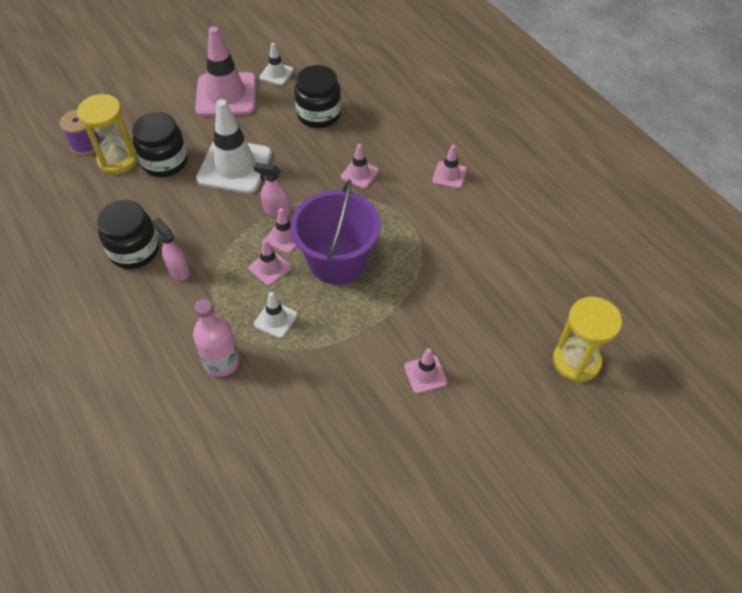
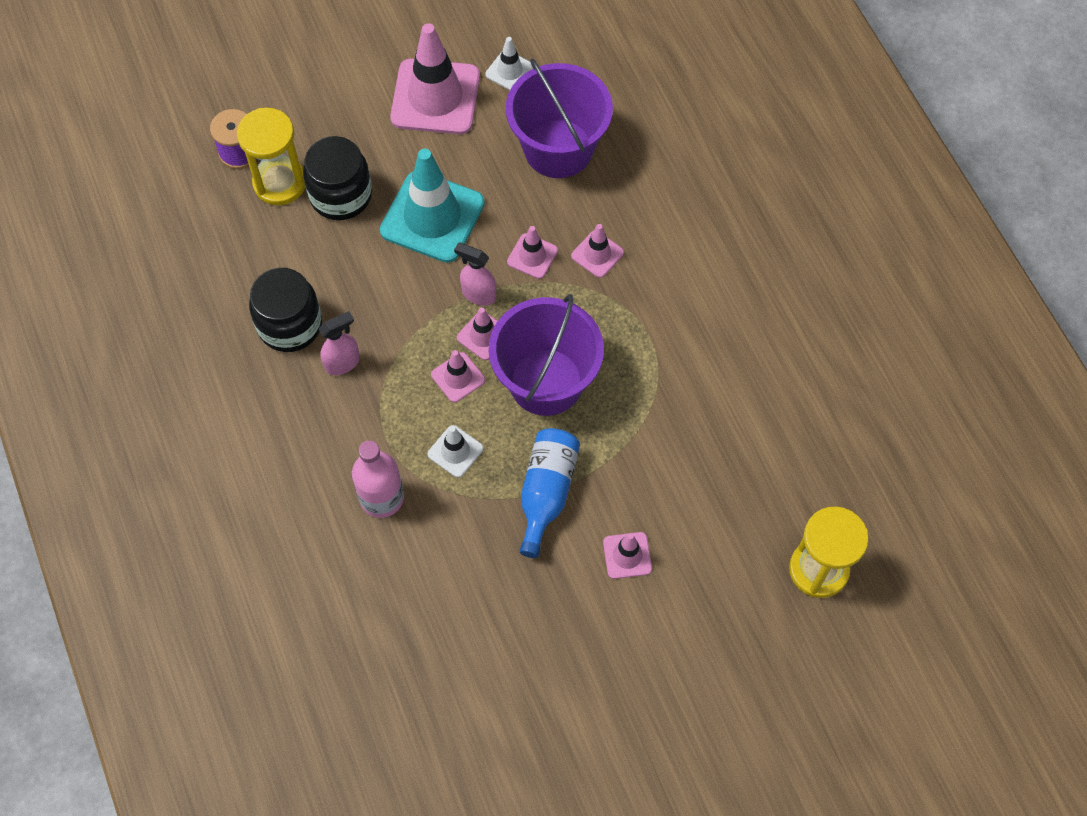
camera: 10 degrees right, 10 degrees up
pink spray bottle [152,218,190,280] -> pink spray bottle turned 90 degrees clockwise [319,311,360,375]
white traffic cone [196,99,272,194] -> turquoise traffic cone [380,149,485,263]
black jar [294,65,341,128] -> purple bucket [506,59,613,178]
pink traffic cone [432,145,467,189] -> pink traffic cone moved to [507,226,558,279]
none -> blue bottle [520,428,580,558]

